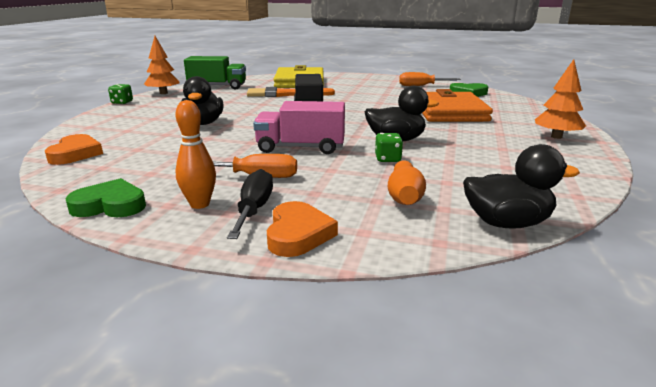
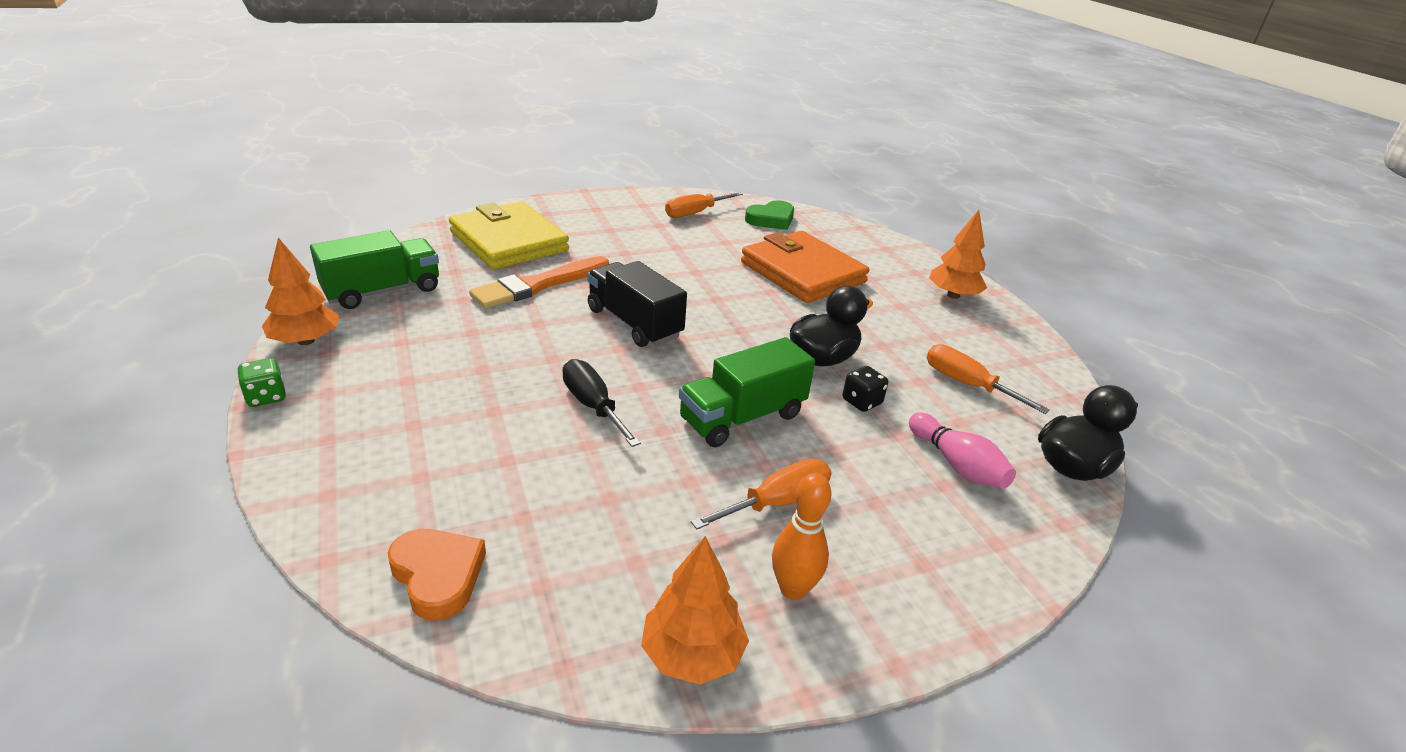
camera: 40 degrees left, 10 degrees up
green heart [65,178,146,217] -> orange tree [641,536,749,685]
black duck [181,76,223,125] -> none
black screwdriver [227,169,273,239] -> black screwdriver moved to [562,359,641,447]
pink truck [253,101,345,154] -> green truck [679,337,815,447]
orange heart [267,201,338,257] -> none
green dice [375,133,403,162] -> black dice [842,366,888,412]
orange bowling pin [388,160,426,205] -> pink bowling pin [909,413,1016,489]
none -> orange screwdriver [927,344,1050,414]

